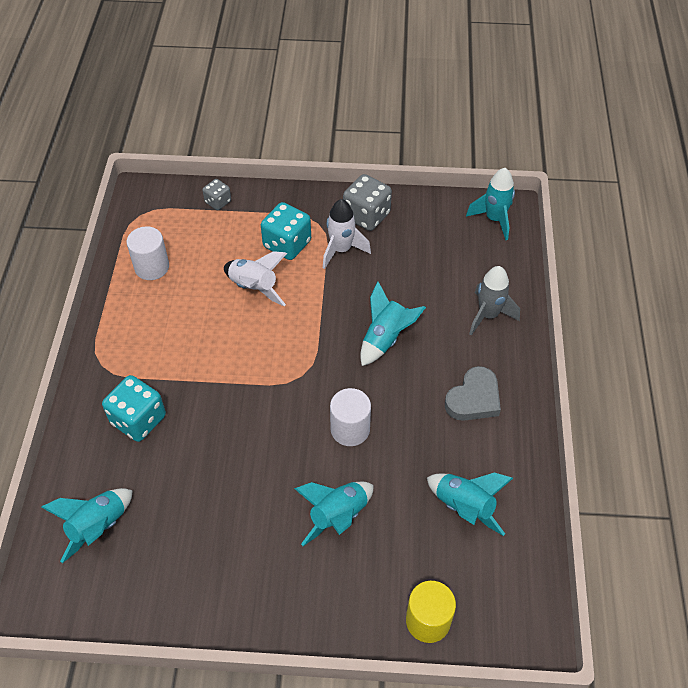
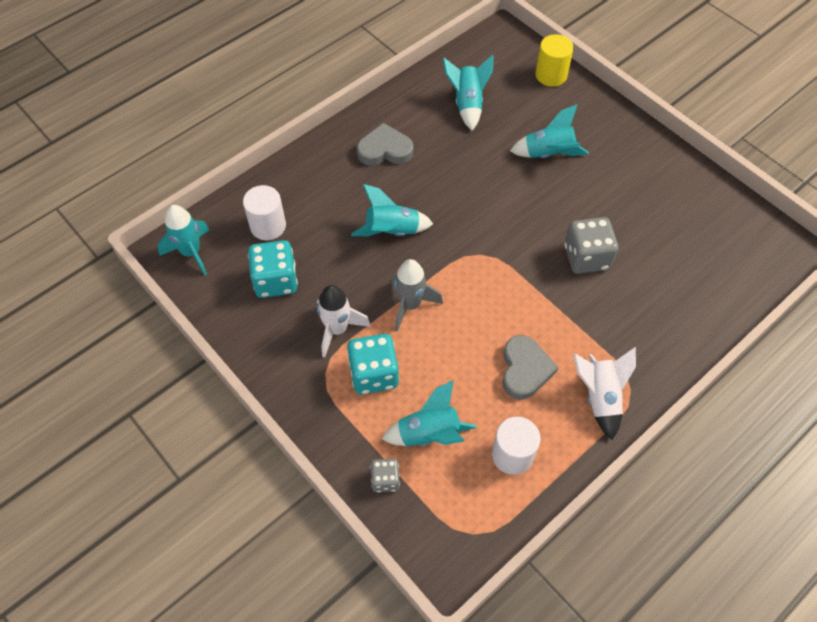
camera: 135 degrees left, 5 degrees up
turquoise rocket [41,488,133,563] -> turquoise rocket moved to [382,380,477,446]
turquoise dice [102,375,166,442] -> turquoise dice moved to [248,240,298,298]
white rocket [224,251,287,306] -> white rocket moved to [573,347,636,440]
white cylinder [330,388,371,446] -> white cylinder moved to [243,185,286,240]
grey dice [343,174,392,231] -> grey dice moved to [564,217,618,274]
grey rocket [469,266,520,336] -> grey rocket moved to [391,259,443,332]
none -> grey heart [502,335,558,400]

